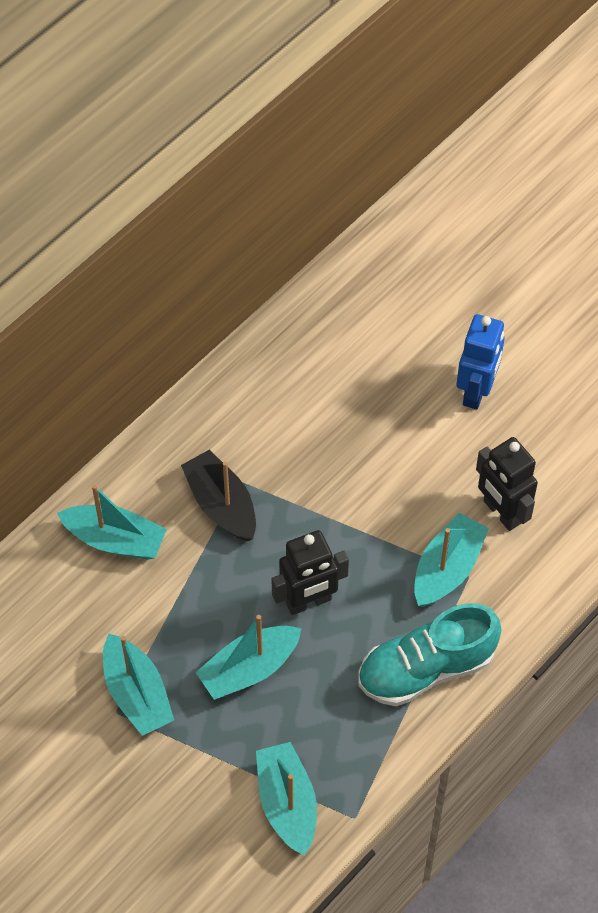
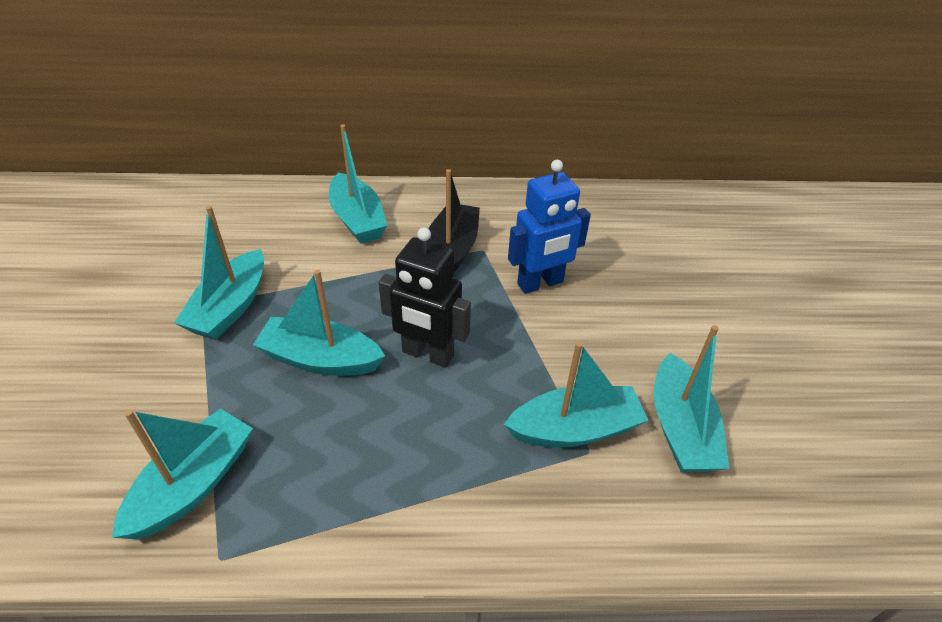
camera: 45 degrees right, 15 degrees down
turquoise shoe [358,603,502,706] -> none
blue robot [456,314,504,409] -> blue robot moved to [508,160,591,294]
black robot [476,437,538,531] -> turquoise boat [654,325,729,472]

